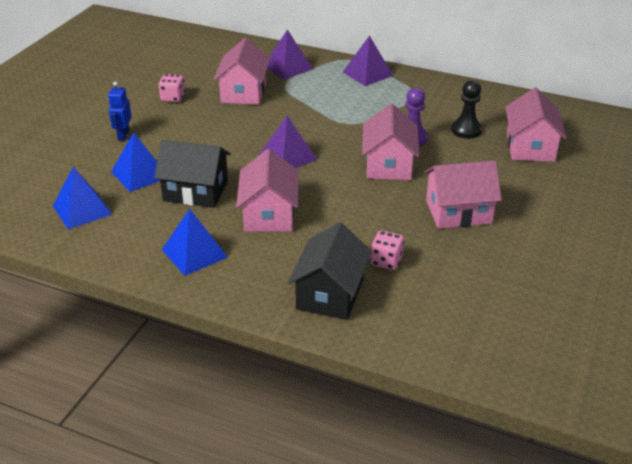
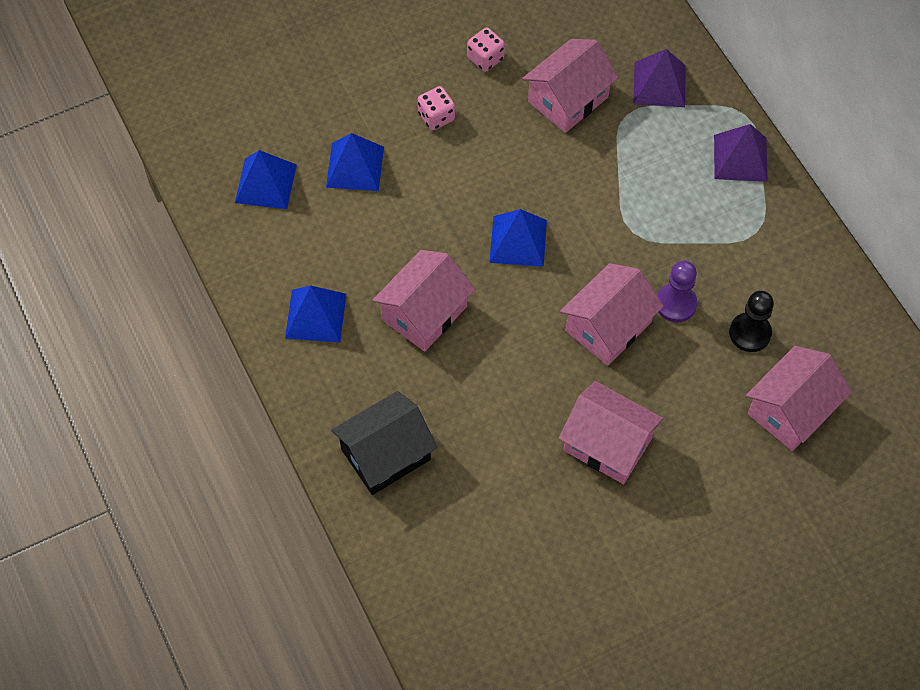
camera: 40 degrees right, 25 degrees up
blue robot [108,81,132,141] -> none
black house [154,140,231,208] -> none
purple pyramid [259,116,317,168] -> blue pyramid [489,209,547,267]
pink dice [370,231,404,270] -> pink dice moved to [418,86,455,130]

